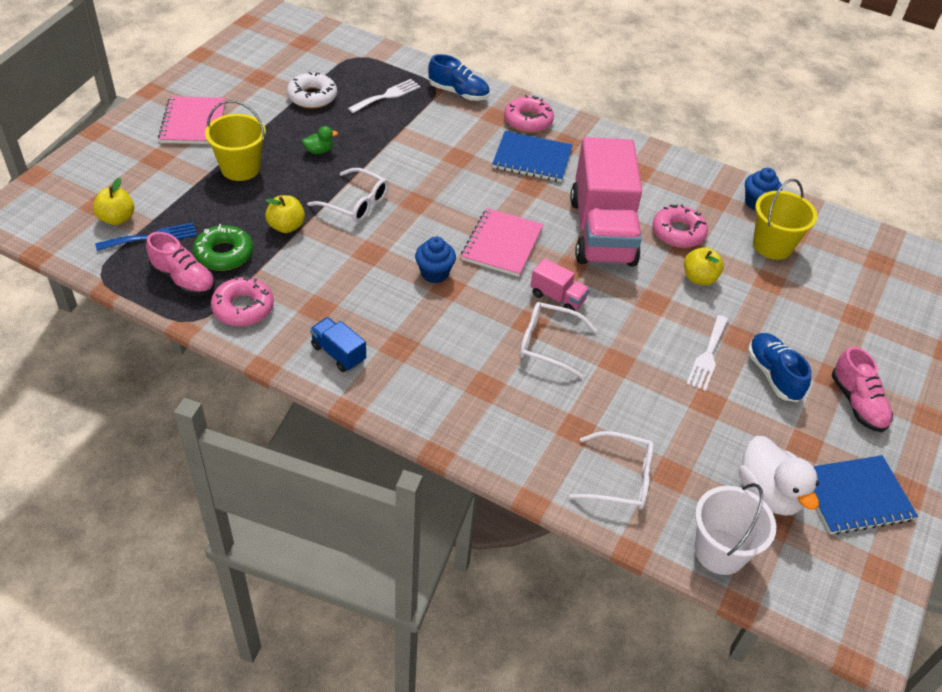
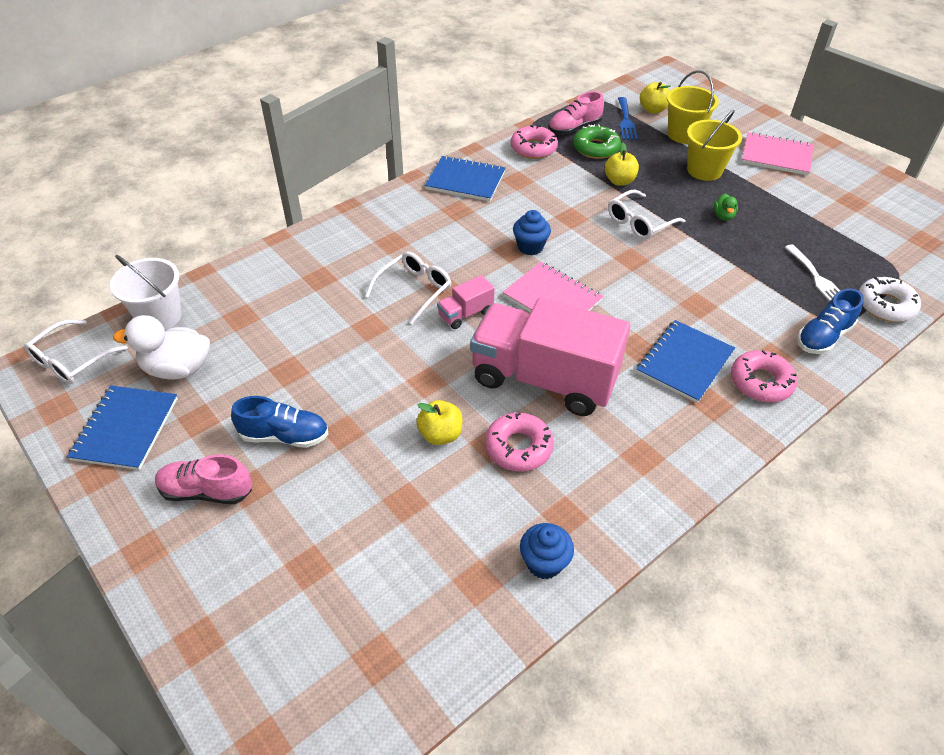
camera: 115 degrees right, 0 degrees up
white donut [287,72,337,109] -> white donut moved to [859,277,921,322]
blue truck [310,317,366,372] -> blue notebook [425,156,505,201]
white glasses [569,431,654,509] -> white glasses moved to [24,320,128,384]
white fork [687,315,728,391] -> none
yellow bucket [753,179,817,260] -> yellow bucket moved to [667,70,719,144]

